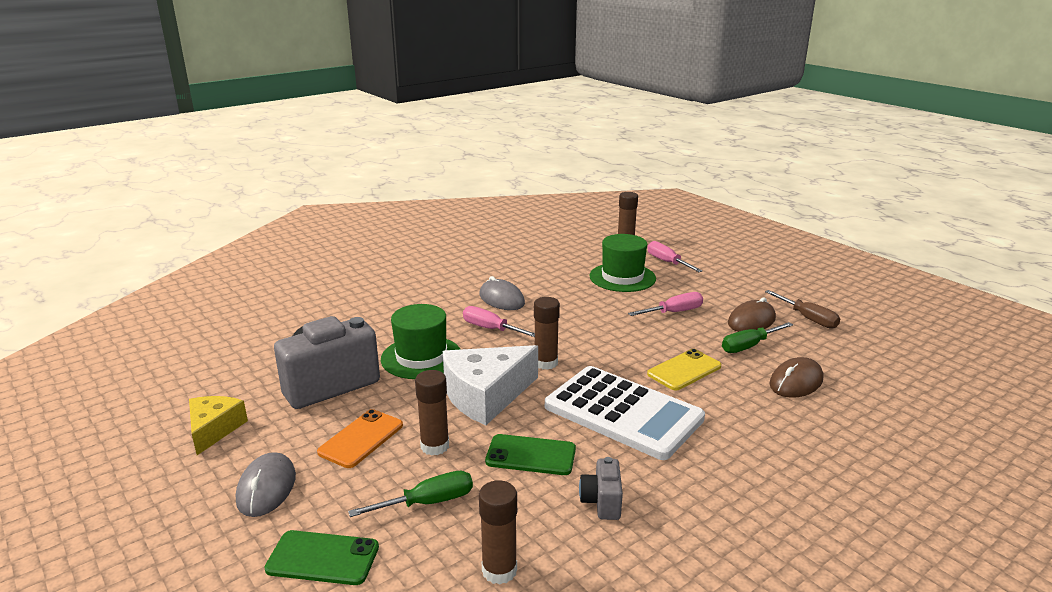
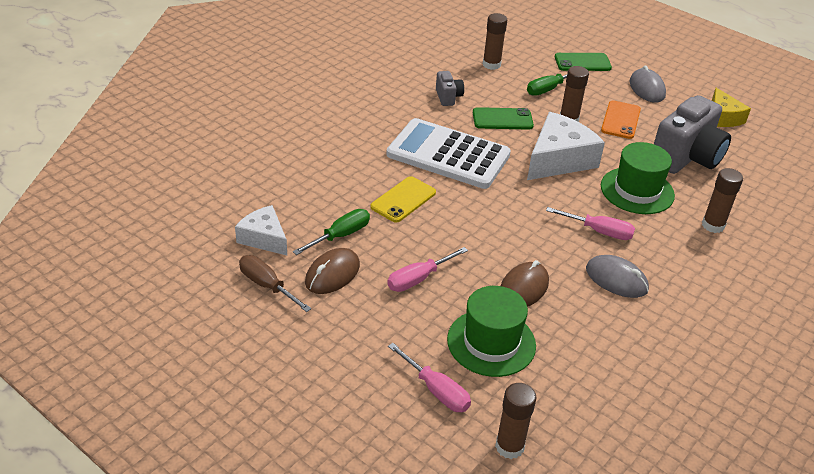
camera: 165 degrees right, 15 degrees up
brown glue stick [534,297,560,370] -> brown glue stick moved to [702,168,743,233]
brown mouse [769,357,823,398] -> brown mouse moved to [500,260,549,307]
none -> white cheese [235,205,287,255]

